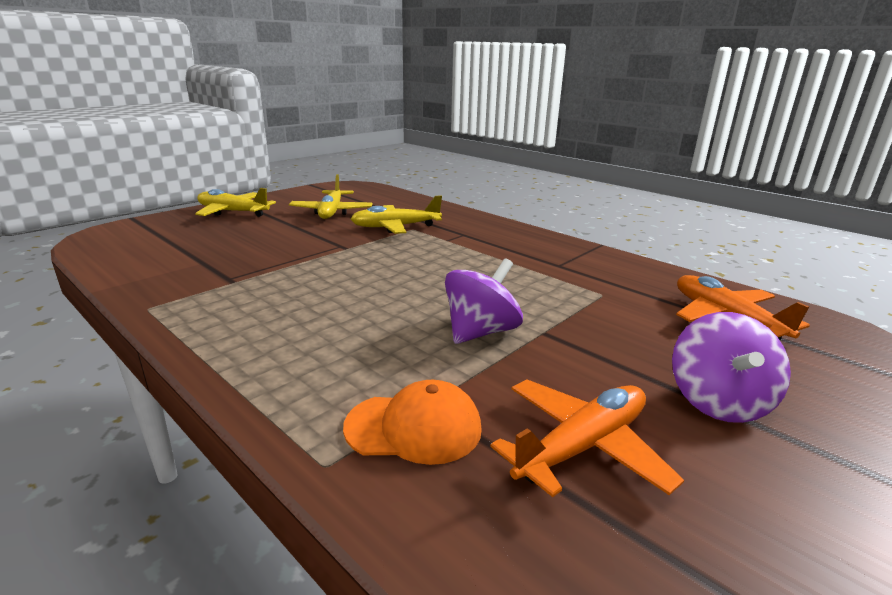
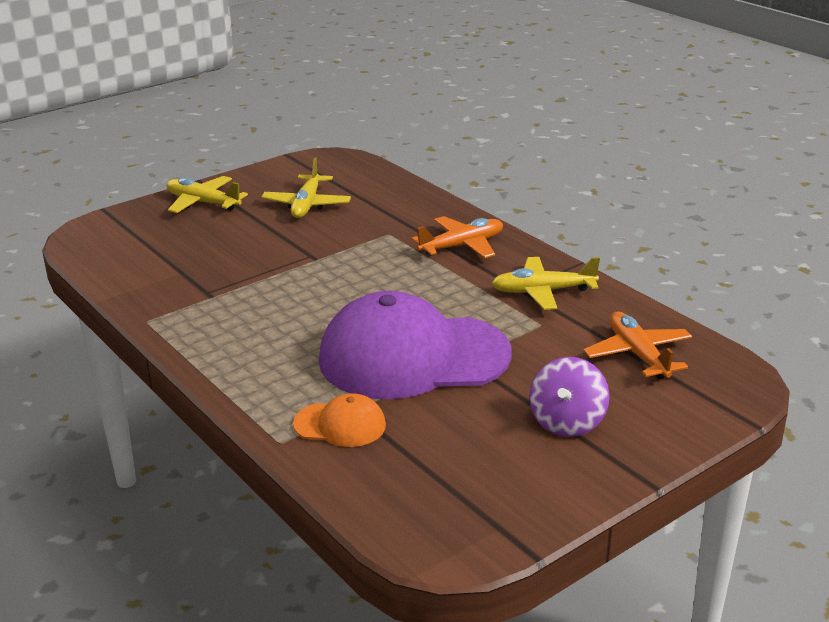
camera: 10 degrees right, 5 degrees up
yellow plane [351,195,442,234] -> yellow plane moved to [492,257,600,310]
purple spinning top [445,258,523,344] -> purple cap [319,291,512,399]
orange plane [490,379,684,497] -> orange plane moved to [412,216,503,258]

